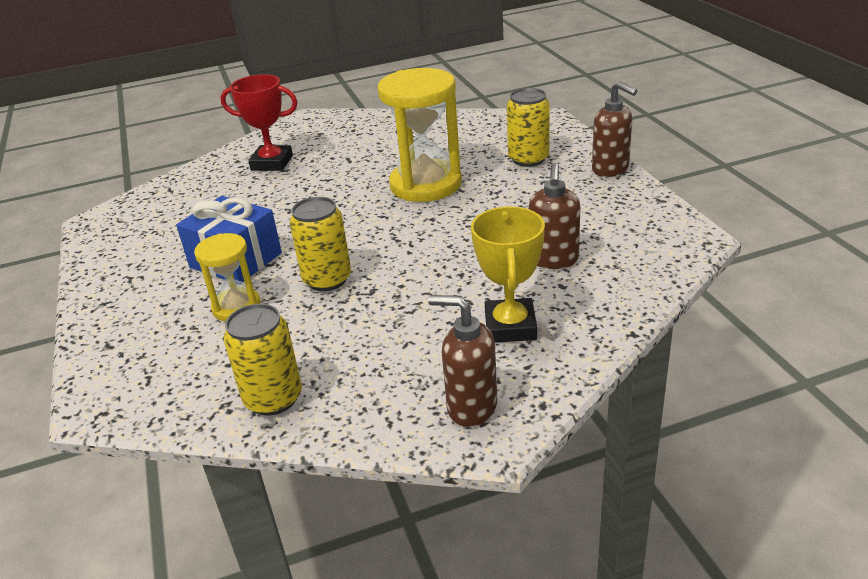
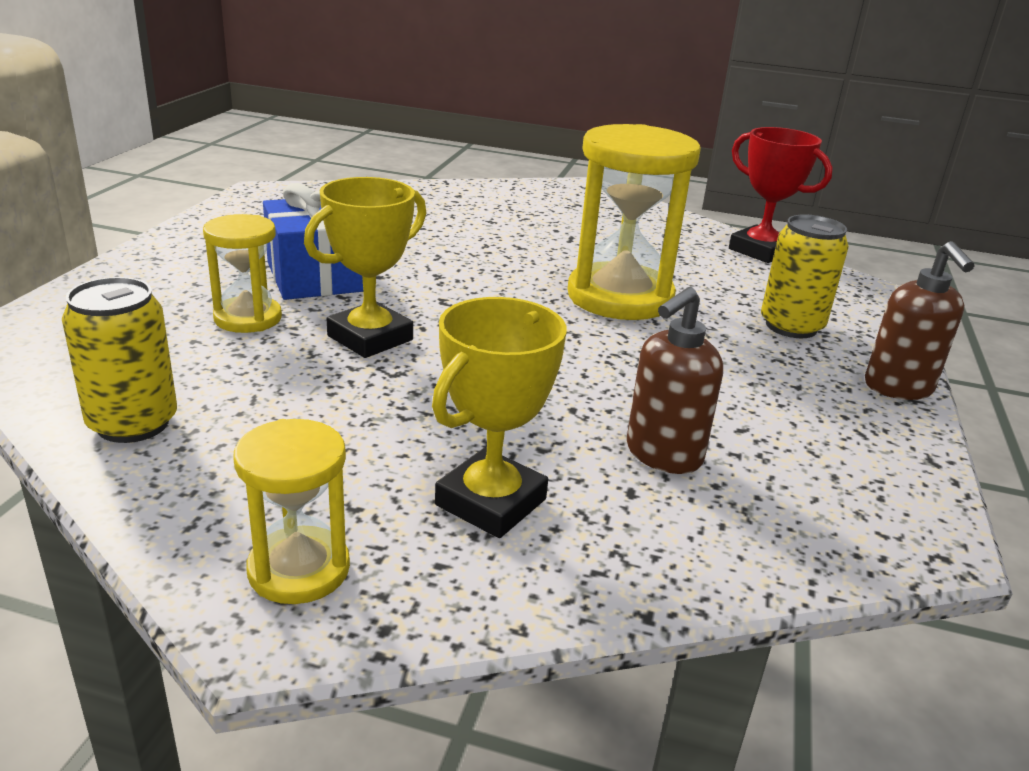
camera: 30 degrees right, 5 degrees down
red trophy [220,74,298,171] -> red trophy moved to [729,127,833,263]
yellow can [290,197,351,291] -> yellow trophy [304,177,426,358]
brown soap dispenser [429,295,497,427] -> yellow hourglass [234,419,350,604]

